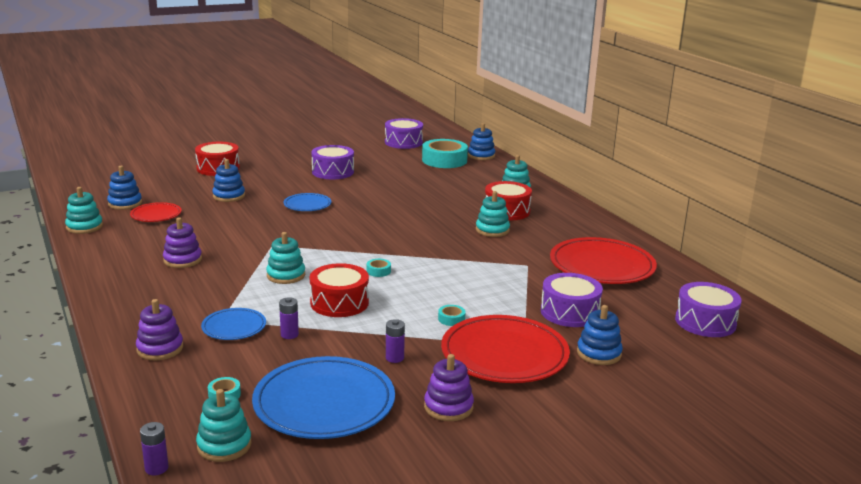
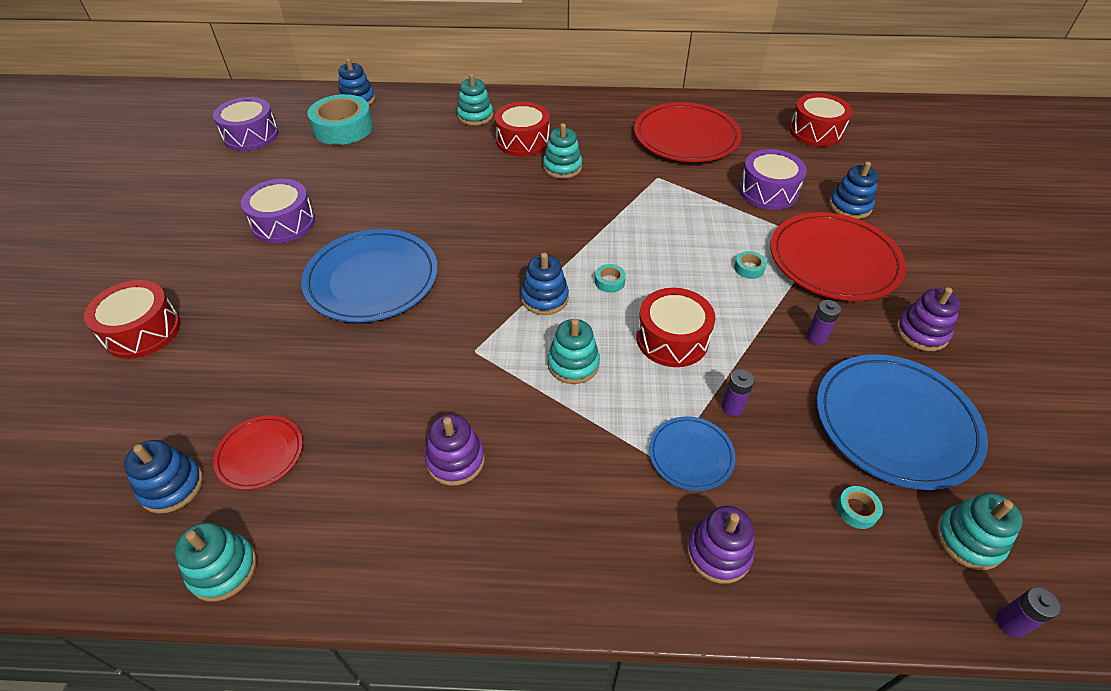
camera: 60 degrees left, 25 degrees up
blue stacking toy [212,159,245,202] -> blue stacking toy moved to [521,253,569,315]
blue plate [284,193,331,211] -> blue plate [301,229,438,323], size x1.94
purple drum [675,282,742,337] -> red drum [789,93,852,147]

